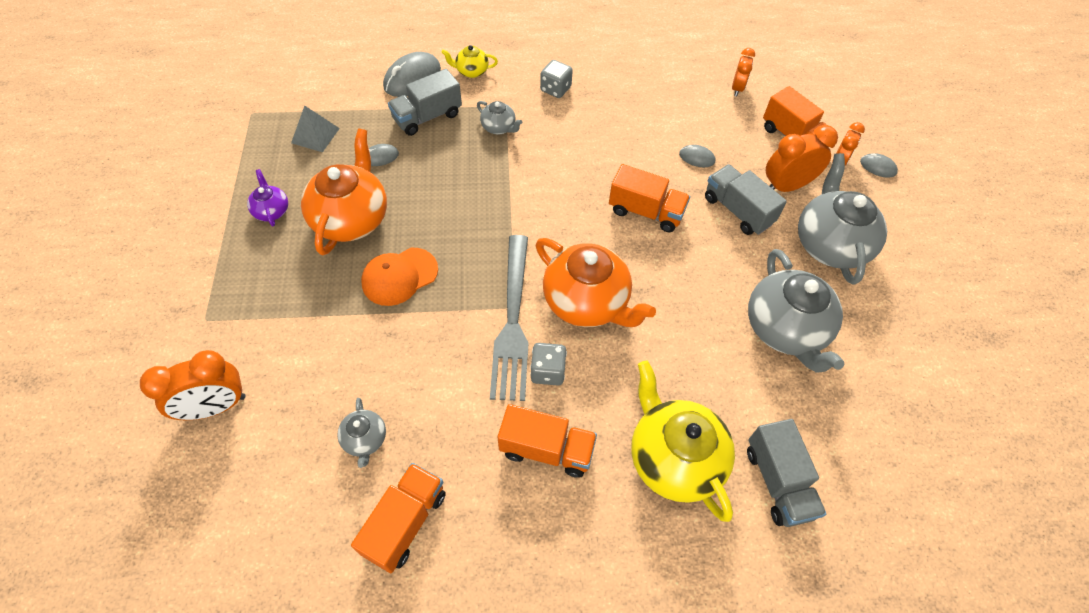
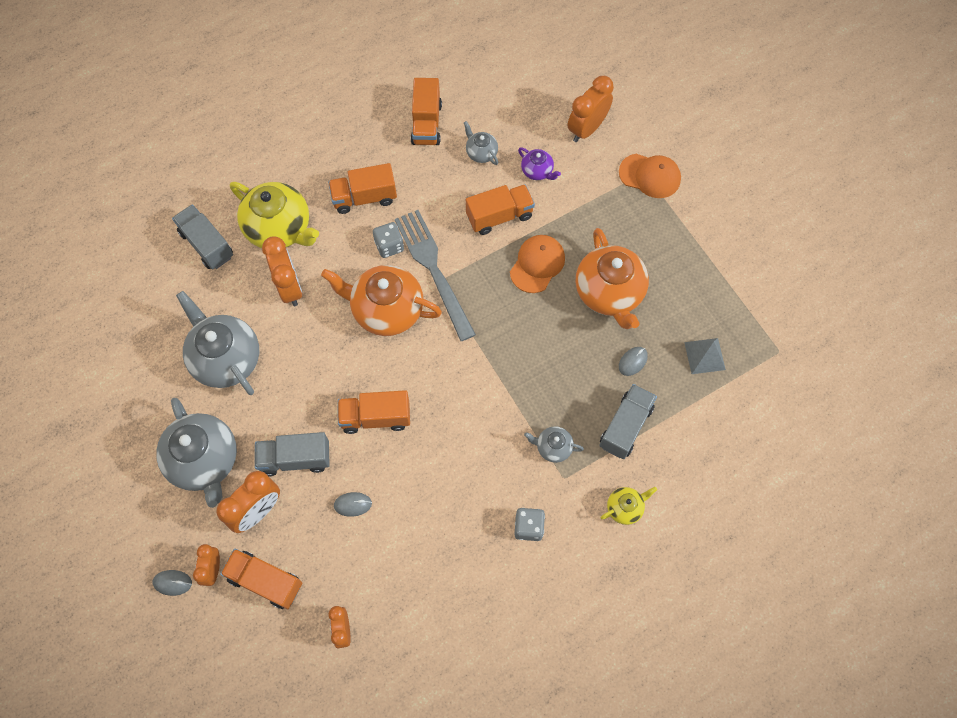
camera: 155 degrees right, 10 degrees up
purple teapot [247,169,288,227] -> purple teapot moved to [518,147,561,180]
grey mouse [383,52,441,97] -> none
grey truck [705,164,787,235] -> grey truck turned 150 degrees clockwise [255,432,330,477]
none -> orange clock [262,237,303,306]
none -> orange truck [466,185,535,235]
none -> orange cap [619,154,681,198]

